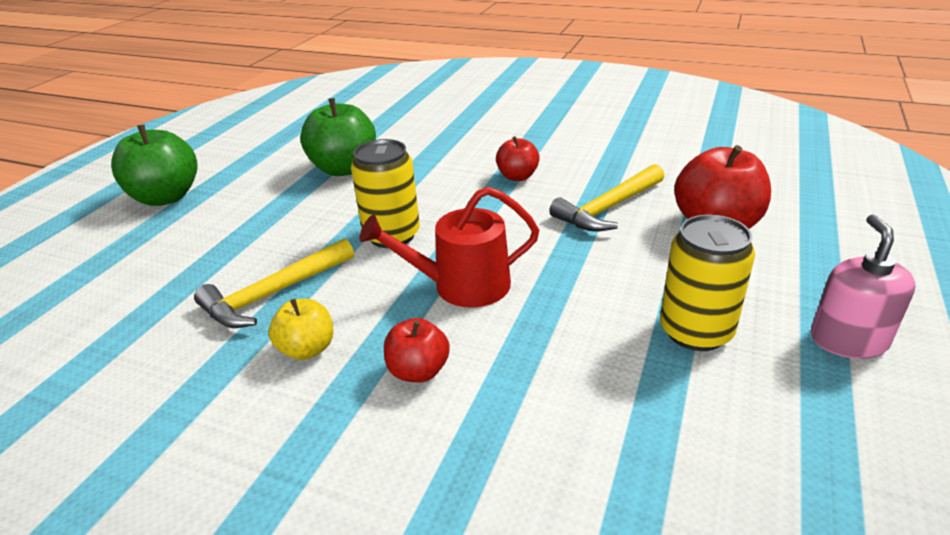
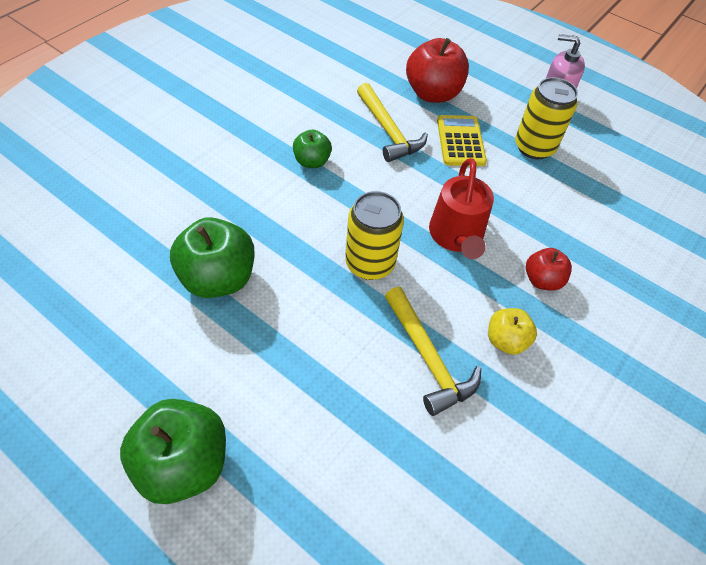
camera: 80 degrees left, 20 degrees up
red apple [496,136,540,181] -> green apple [293,130,332,168]
none -> yellow calculator [437,115,487,166]

